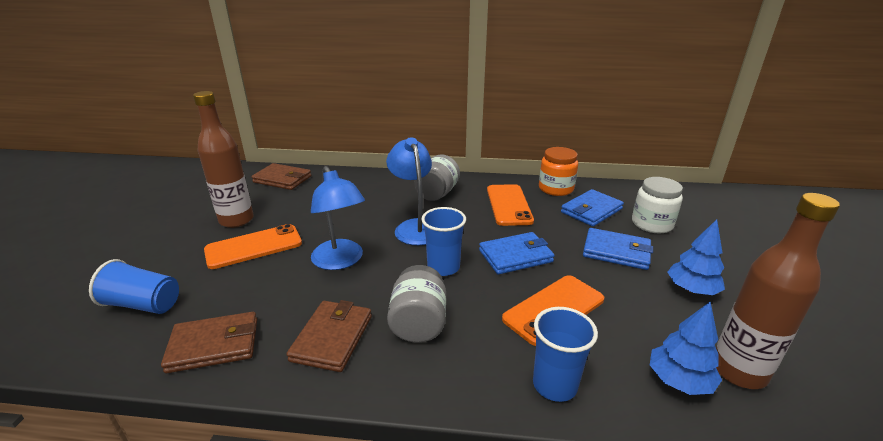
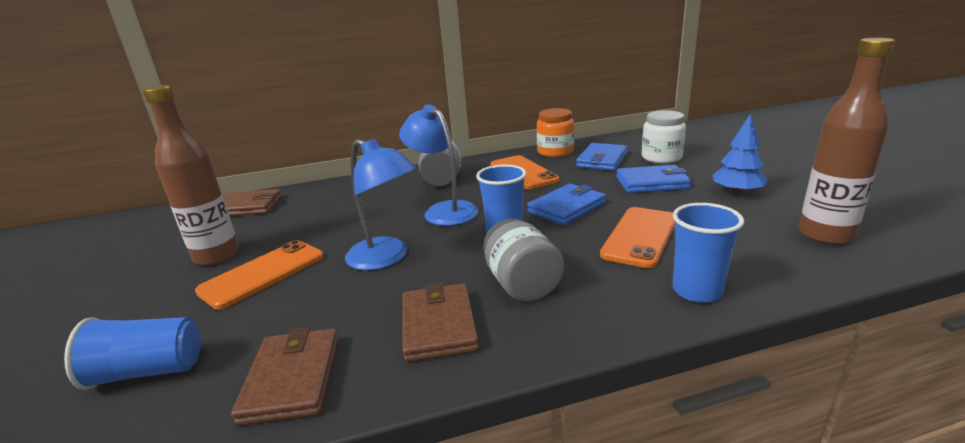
camera: 20 degrees left, 5 degrees down
brown wallet [161,312,257,373] -> brown wallet turned 60 degrees counterclockwise [231,327,339,426]
blue tree [650,302,722,395] -> none

